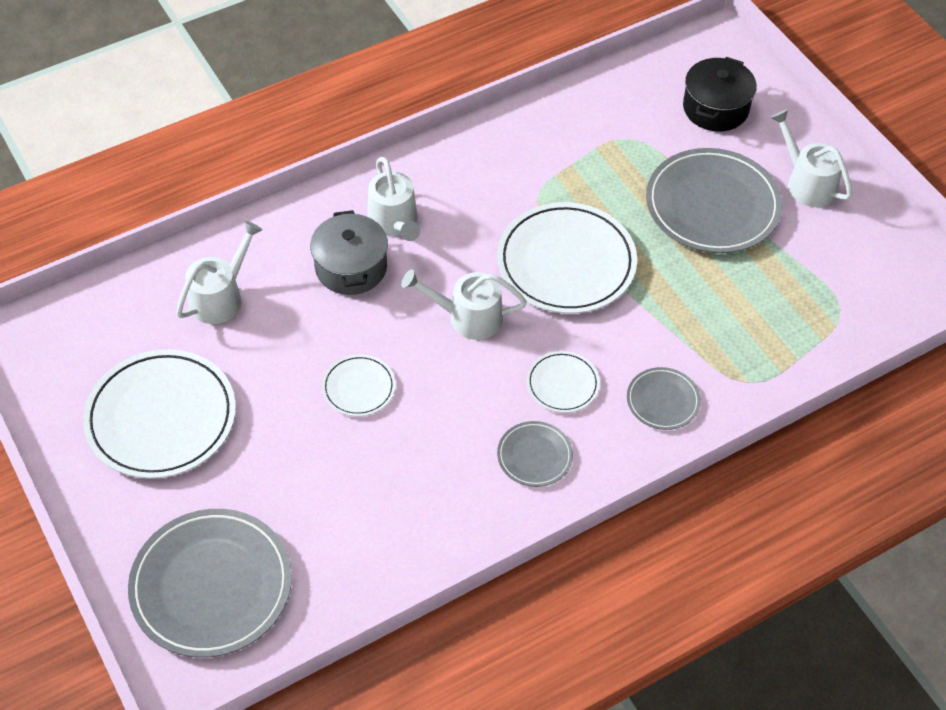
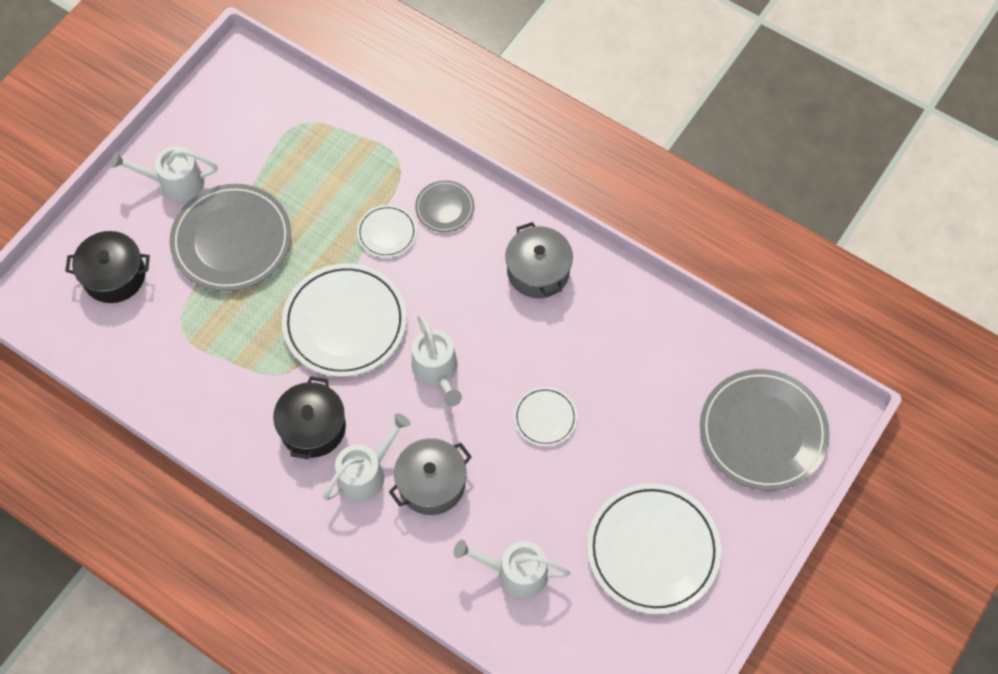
camera: 115 degrees left, 10 degrees up
grey plate [497,421,573,487] -> grey pot [505,222,573,298]
white plate [527,351,600,413] -> white plate moved to [357,205,417,258]
white watering can [770,109,852,207] -> white watering can turned 60 degrees clockwise [111,146,218,202]
none -> black pot [273,376,346,459]

